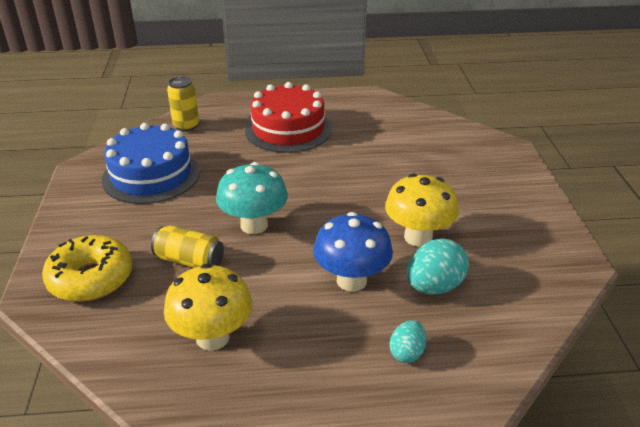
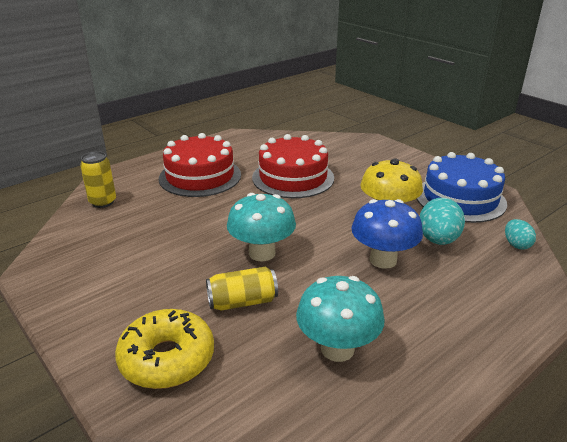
camera: 35 degrees left, 5 degrees down
blue cake [102,123,200,204] -> blue cake moved to [417,152,507,223]
yellow mushroom [164,263,252,351] -> turquoise mushroom [296,276,385,362]
turquoise egg [389,320,426,363] -> turquoise egg moved to [505,219,536,250]
none -> red cake [252,134,334,198]

